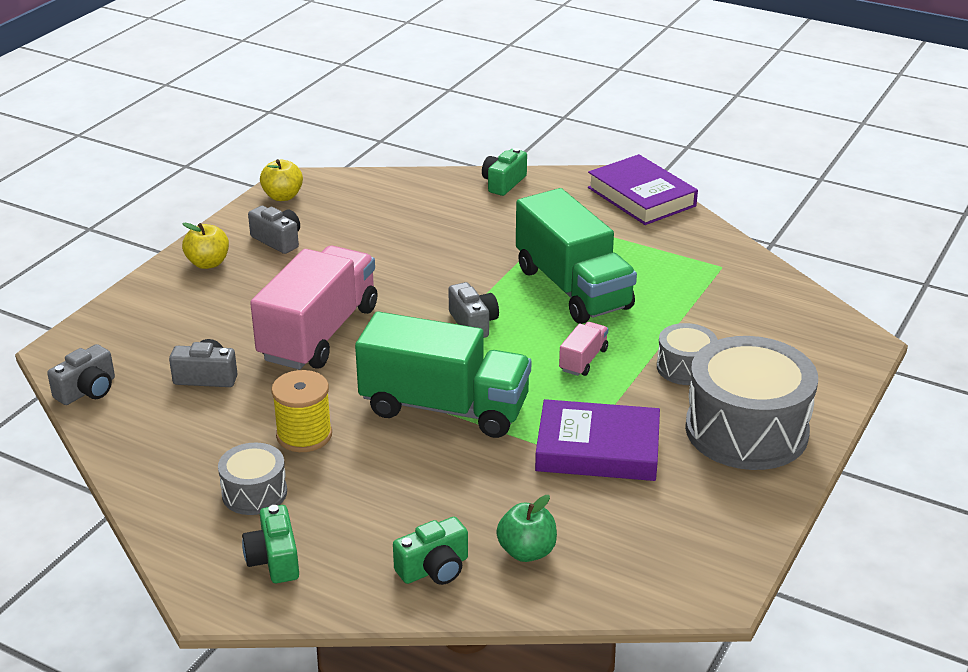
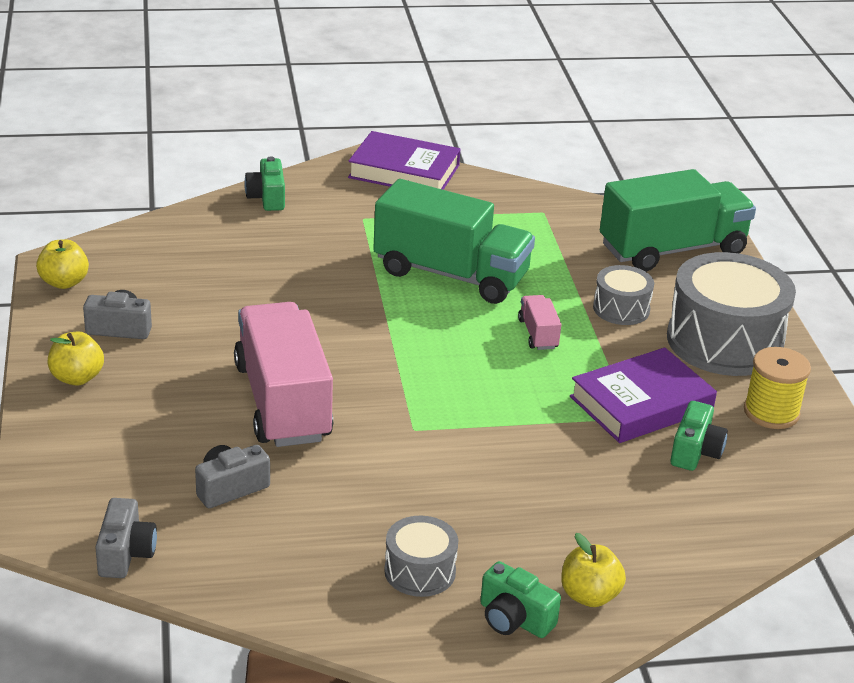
camera: 40 degrees left, 0 degrees up
yellow spool [271,370,332,452] -> yellow spool moved to [744,347,811,429]
green truck [355,312,531,438] -> green truck moved to [600,169,756,272]
green camera [393,517,468,585] -> green camera moved to [670,401,728,471]
grey camera [448,282,499,338] -> none
green apple [496,495,557,562] -> none
none -> yellow apple [561,533,626,607]

